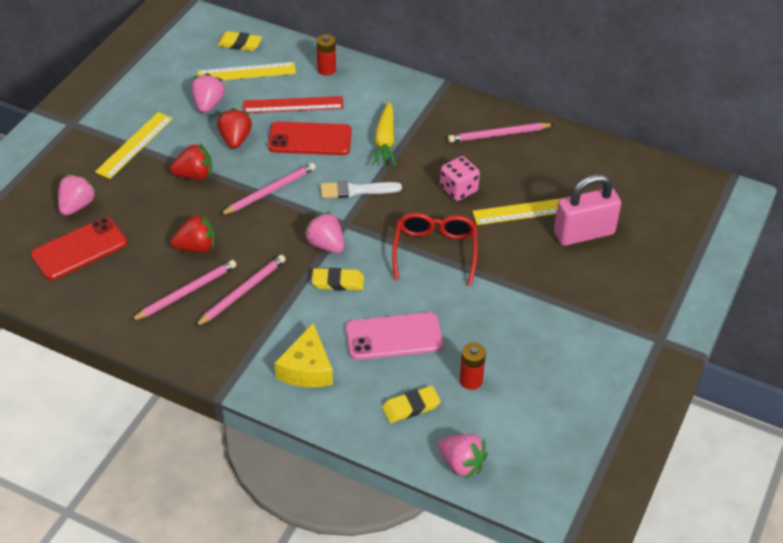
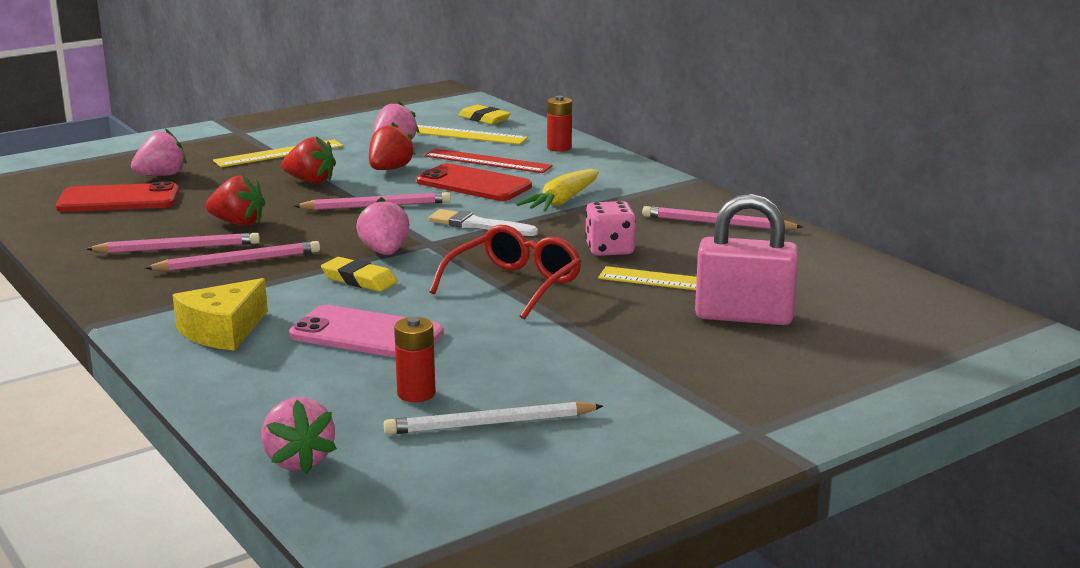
camera: 30 degrees right, 25 degrees down
yellow eraser [382,386,441,423] -> none
none -> white pencil [384,402,603,435]

